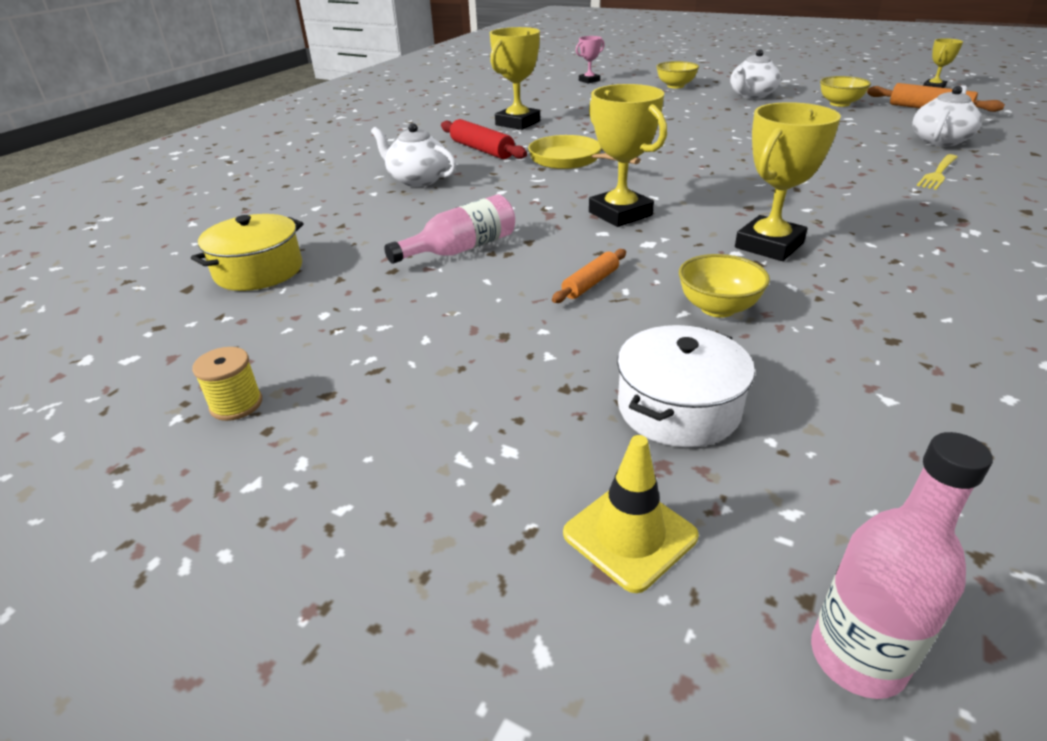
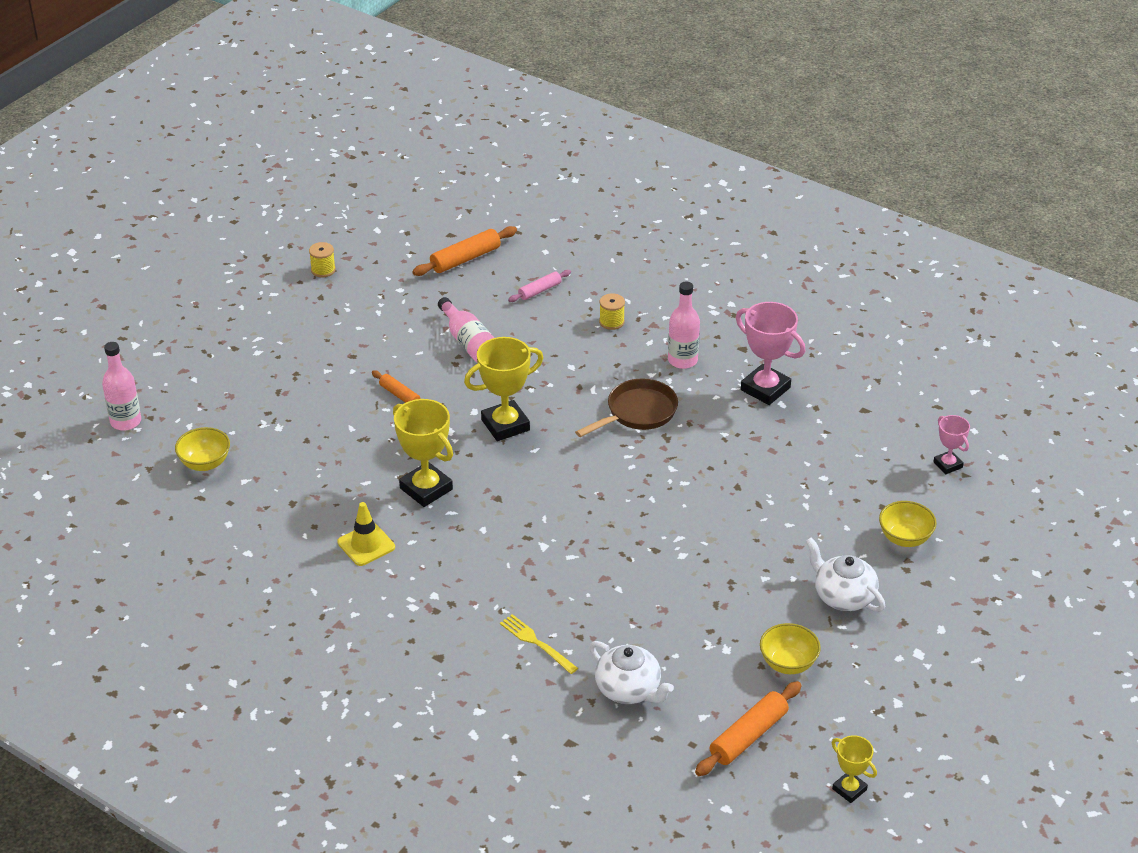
camera: 95 degrees right, 5 degrees up
yellow pot [191,214,303,291] -> orange rolling pin [412,226,517,276]
white teapot [371,123,457,187] -> yellow spool [599,293,625,330]
red rolling pin [441,119,527,159] -> pink bottle [668,281,700,369]
yellow trophy [490,27,540,130] -> pink trophy [736,302,805,405]
yellow pan [528,135,641,169] -> brown pan [575,378,678,437]
yellow traffic cone [563,435,699,593] -> yellow traffic cone moved to [337,502,395,566]
white pot [617,325,755,448] -> none
yellow bowl [679,254,770,318] -> yellow bowl moved to [175,427,230,471]
none -> pink rolling pin [508,270,571,302]

